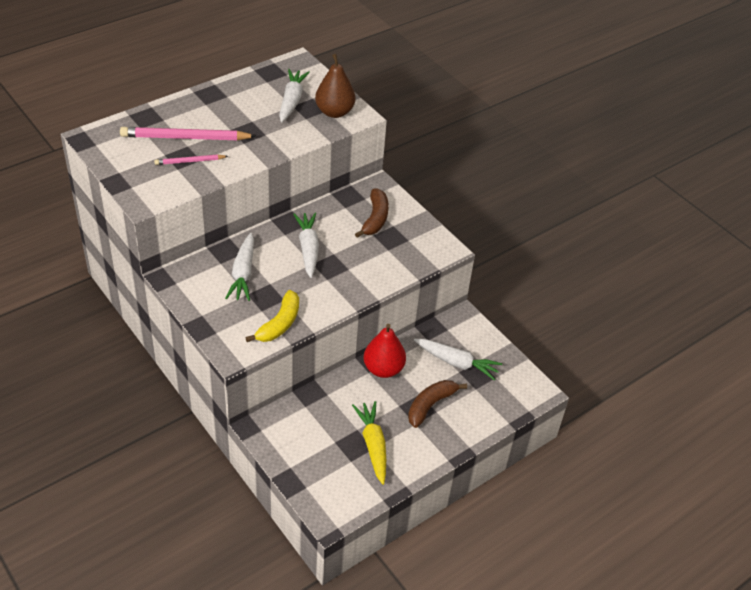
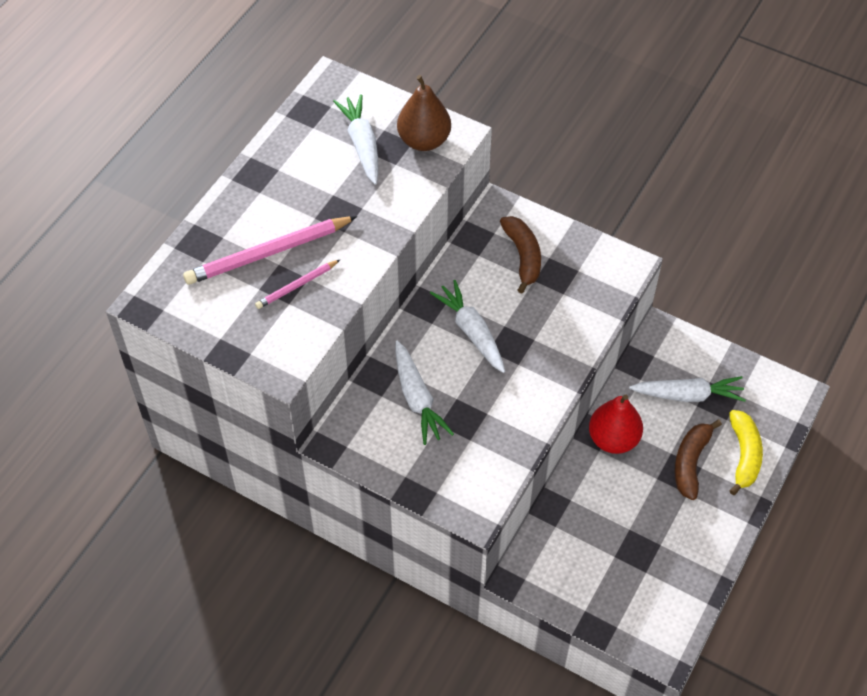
camera: 20 degrees left, 10 degrees up
yellow banana [245,290,299,342] -> yellow banana moved to [729,410,763,495]
yellow carrot [352,401,386,485] -> none

